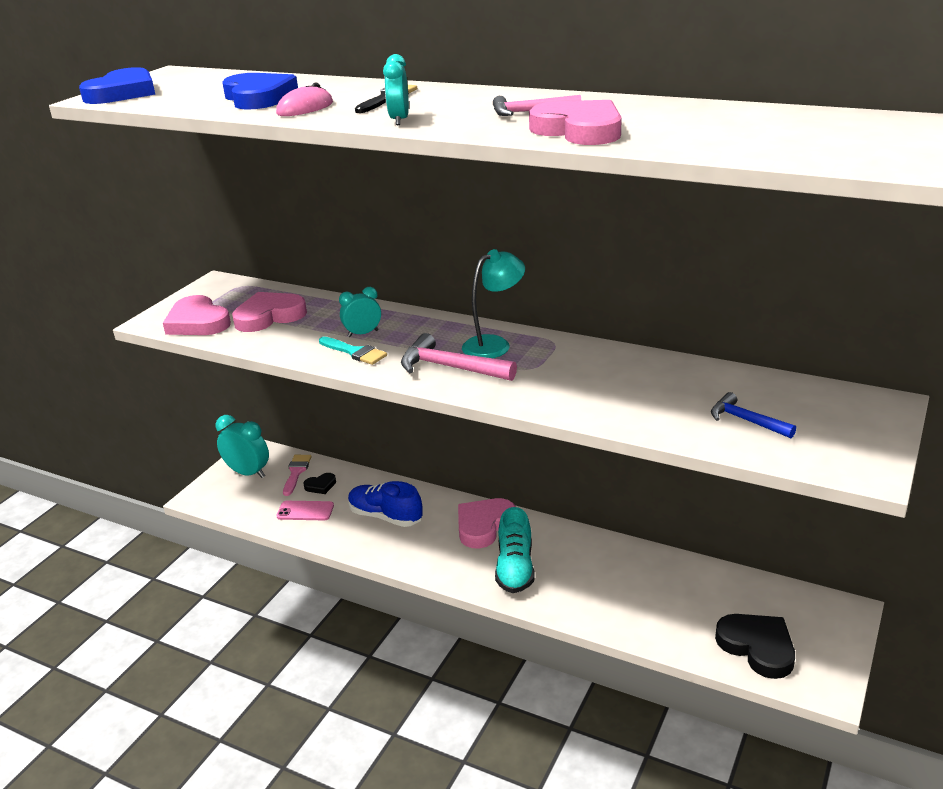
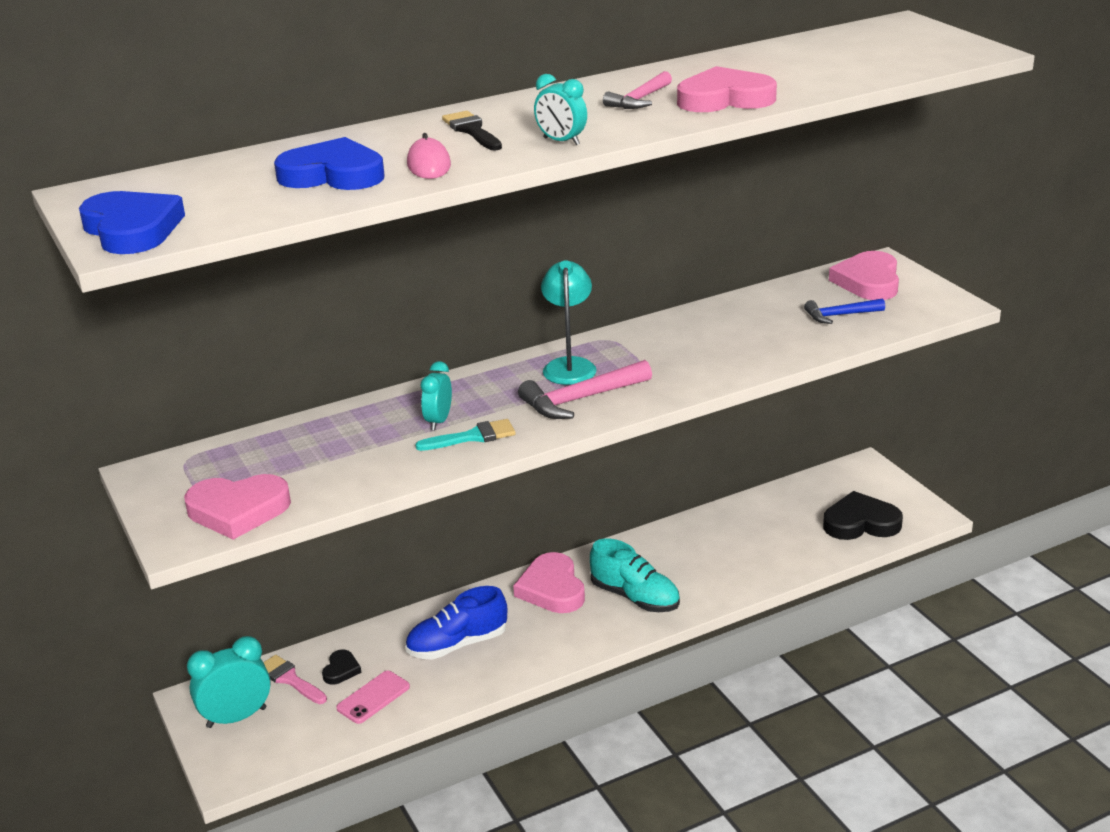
camera: 55 degrees left, 0 degrees up
pink heart [232,292,307,332] -> pink heart moved to [829,251,899,300]

